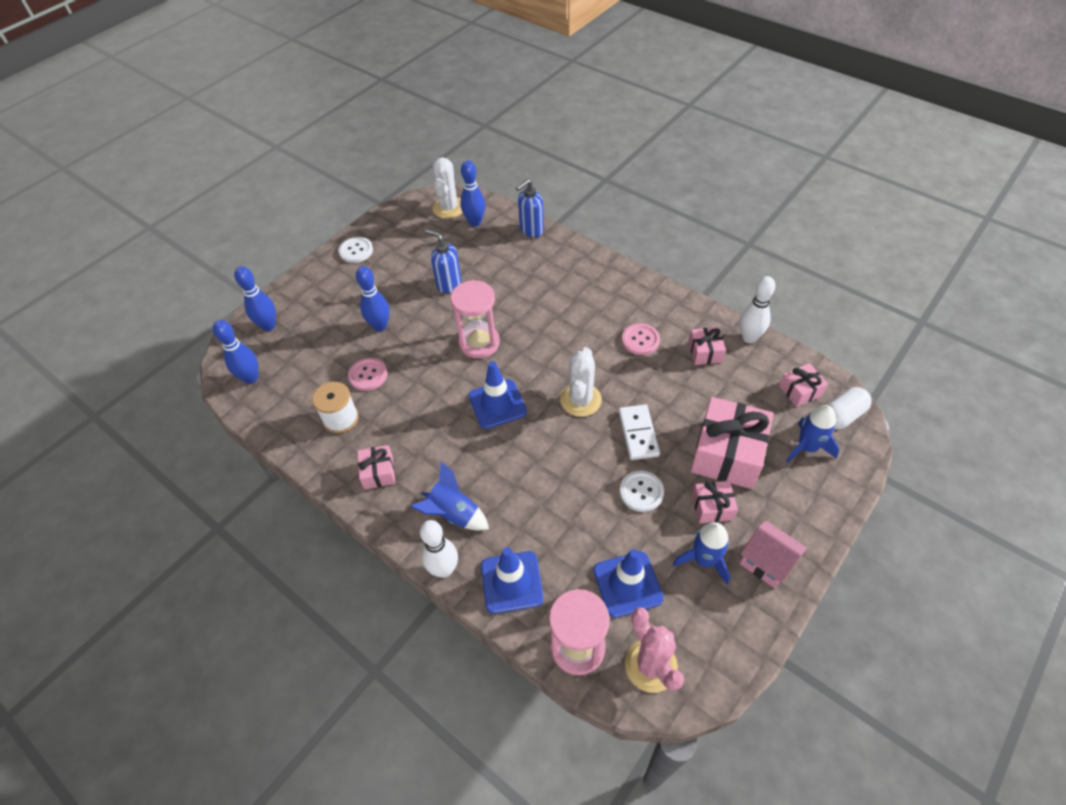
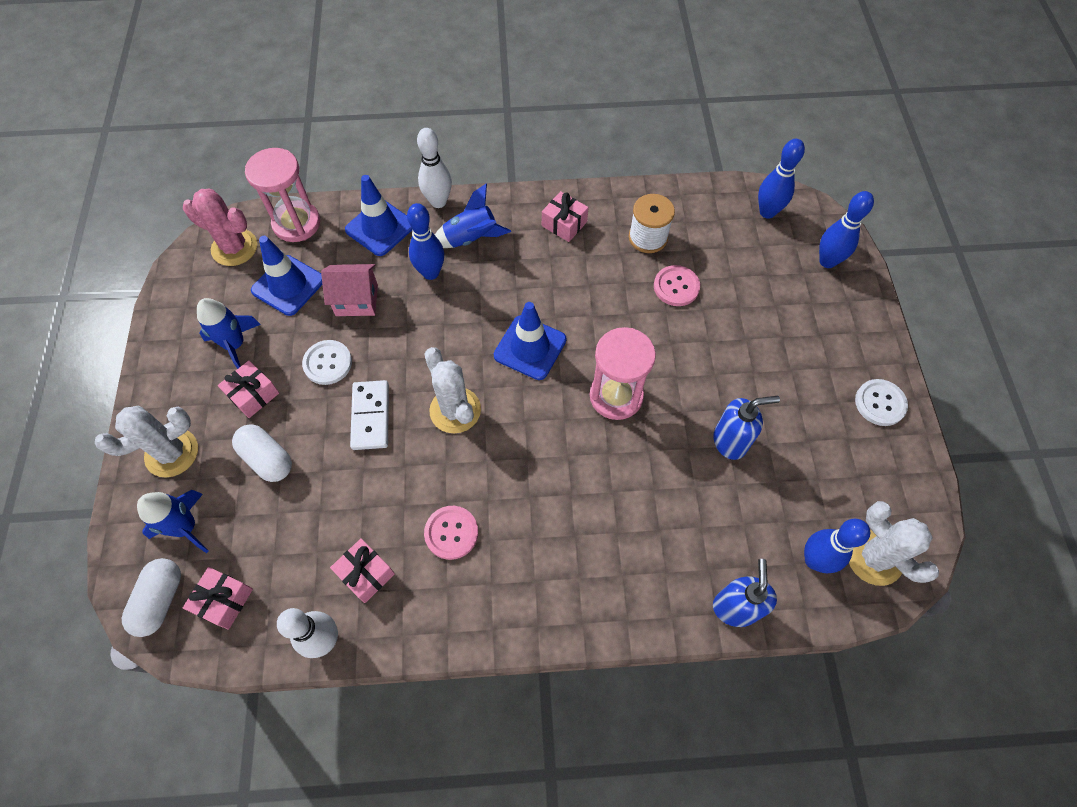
camera: 135 degrees right, 10 degrees up
blue bowling pin [356,266,389,331] -> blue bowling pin moved to [407,203,444,280]
white domino [618,405,660,460] -> white domino turned 45 degrees clockwise [350,380,389,450]
pink gift [691,397,773,489] -> white capsule [232,424,292,482]
pink house [740,520,807,588] -> pink house moved to [321,264,378,316]
none -> white cactus [95,406,198,477]

